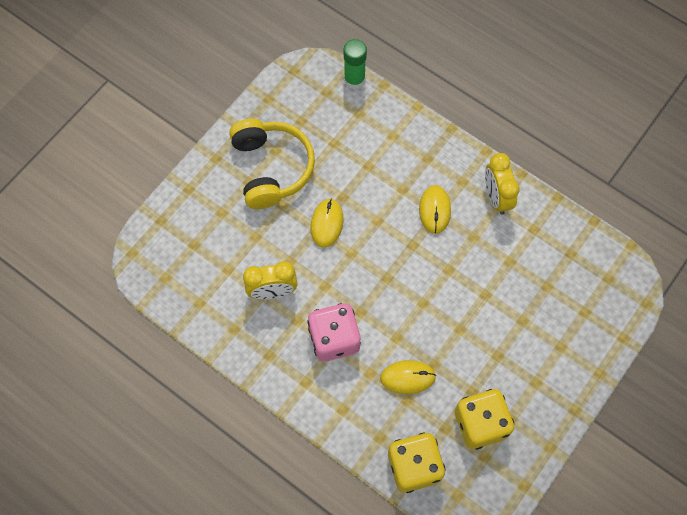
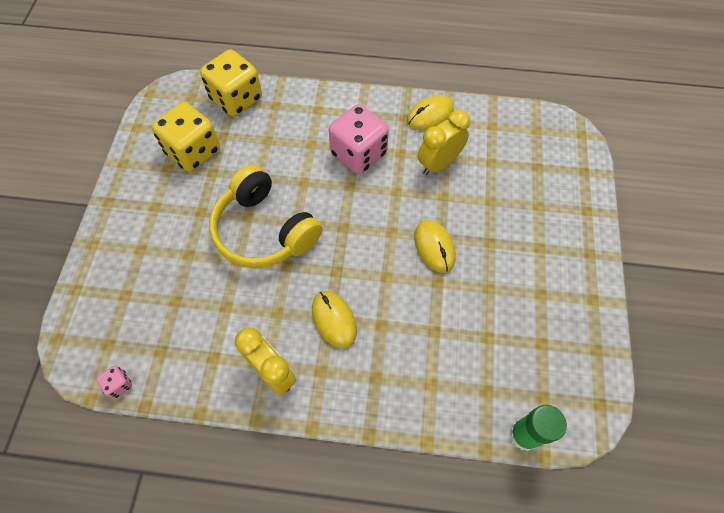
camera: 150 degrees right, 5 degrees down
yellow headphones [229,119,315,209] -> yellow headphones moved to [209,164,322,268]
yellow mouse [380,360,436,394] -> yellow mouse moved to [407,95,454,130]
none -> pink dice [96,366,132,399]

